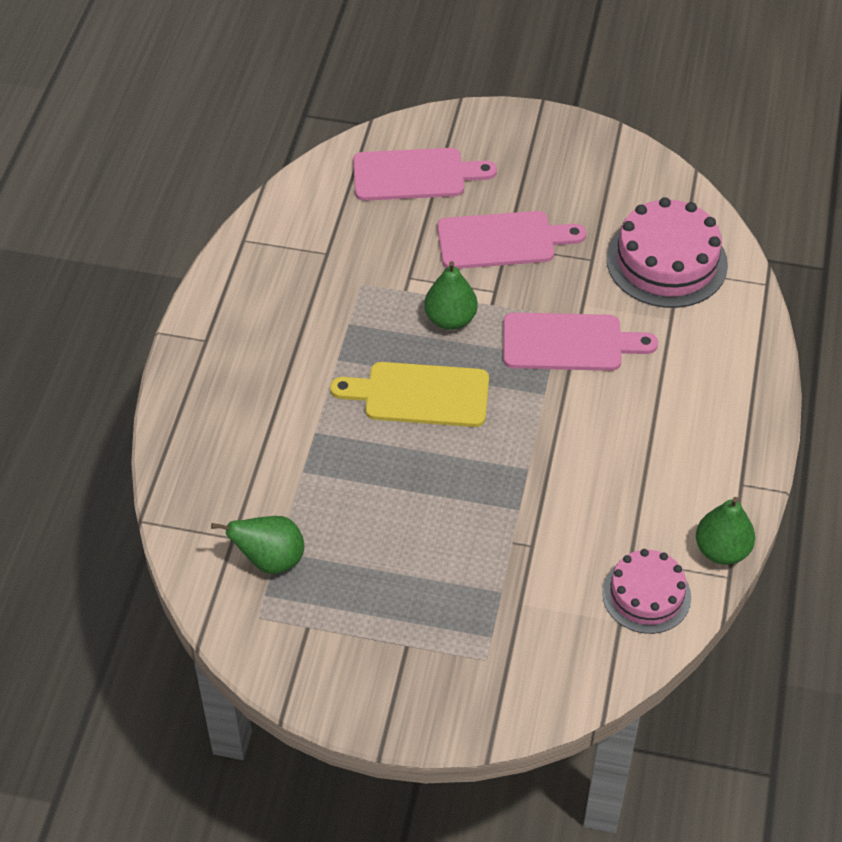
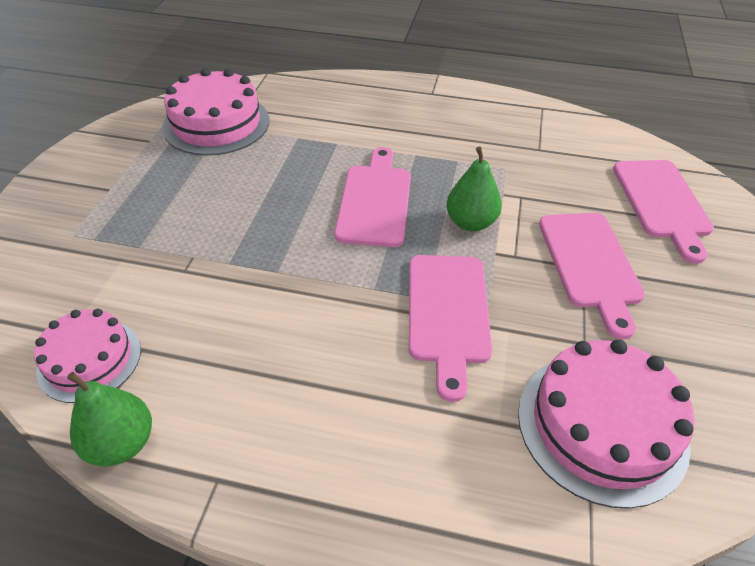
camera: 90 degrees right, 5 degrees down
green pear [211,516,304,574] -> pink cake [162,68,270,155]
yellow cutting board [330,362,489,427] -> pink cutting board [335,147,411,247]

